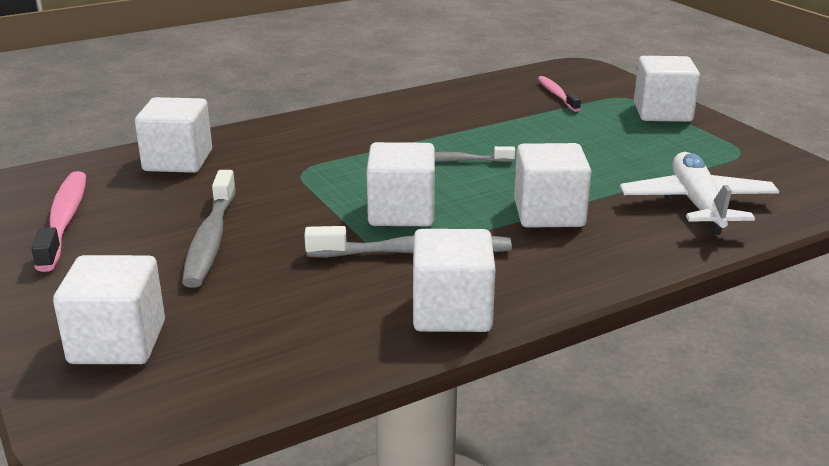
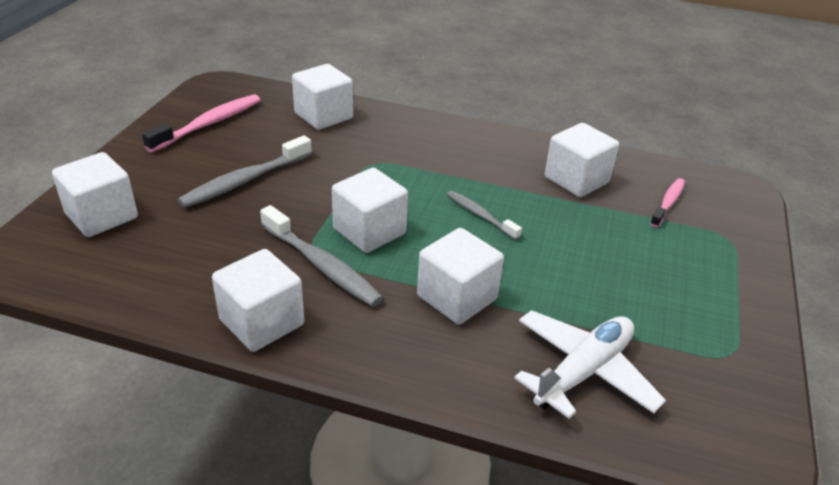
camera: 45 degrees right, 10 degrees up
white cube [634,56,700,122] -> white cube moved to [545,123,619,197]

